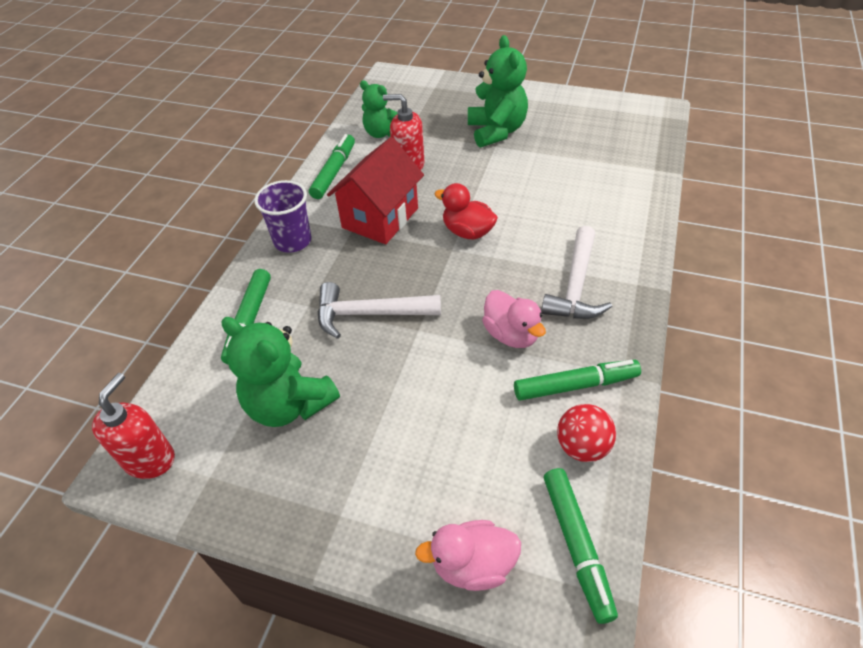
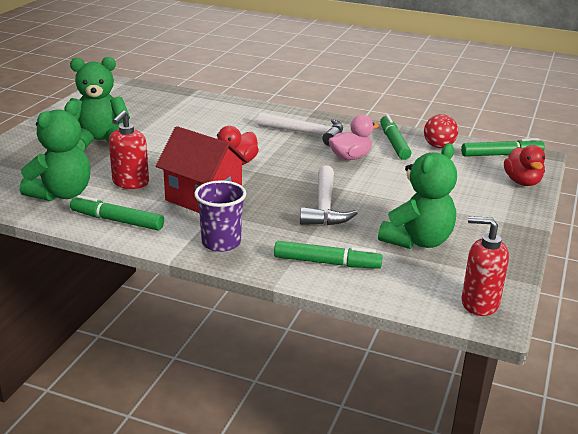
camera: 90 degrees left, 20 degrees down
green teddy bear [360,81,398,138] -> green teddy bear [20,101,90,201], size x1.54
pink duck [415,520,521,591] -> red duck [504,145,545,186]

